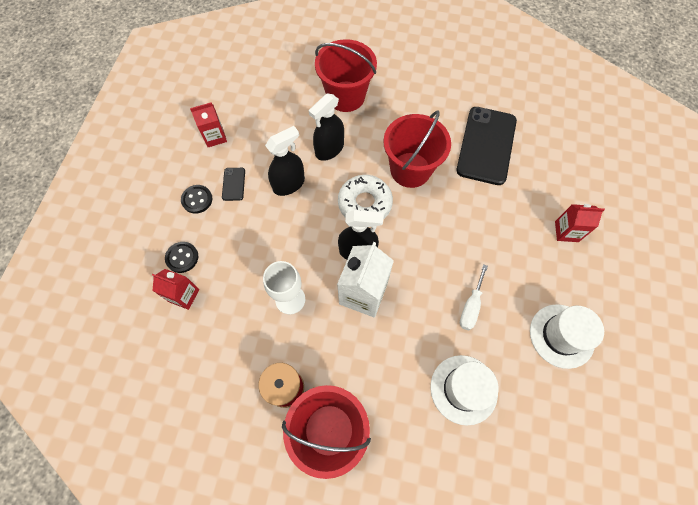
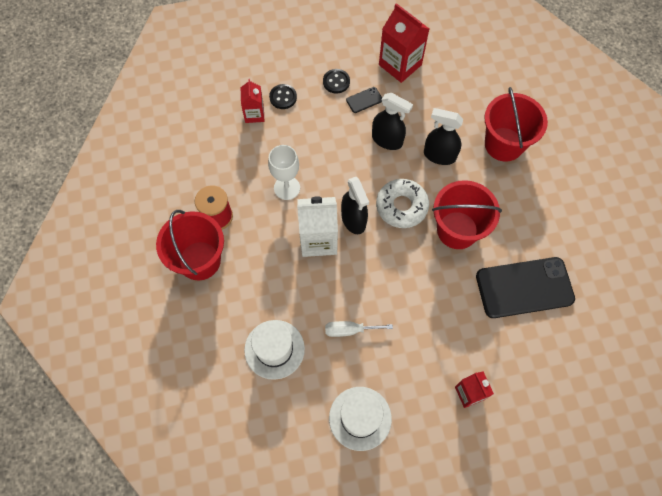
camera: 65 degrees right, 0 degrees up
red carton [190,102,227,147] -> red carton [379,3,429,83], size x1.67

